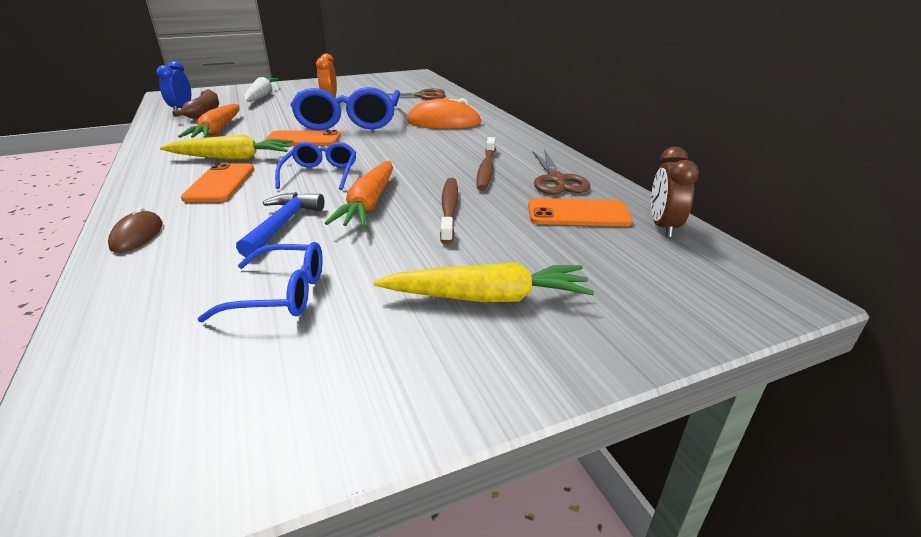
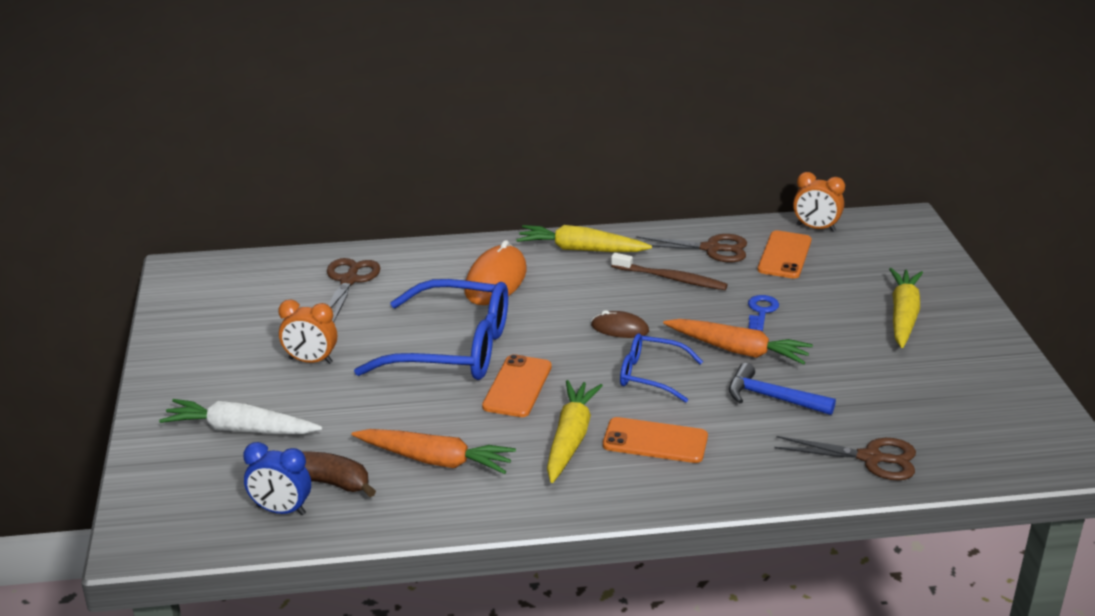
camera: 75 degrees left, 0 degrees up
brown mouse [108,207,163,253] -> brown mouse moved to [591,310,649,338]
blue glasses [197,242,323,322] -> none
brown toothbrush [440,178,458,244] -> blue key [748,295,779,331]
brown clock [651,147,699,237] -> orange clock [793,172,845,232]
none -> yellow carrot [516,225,652,252]
none -> brown scissors [774,436,916,480]

